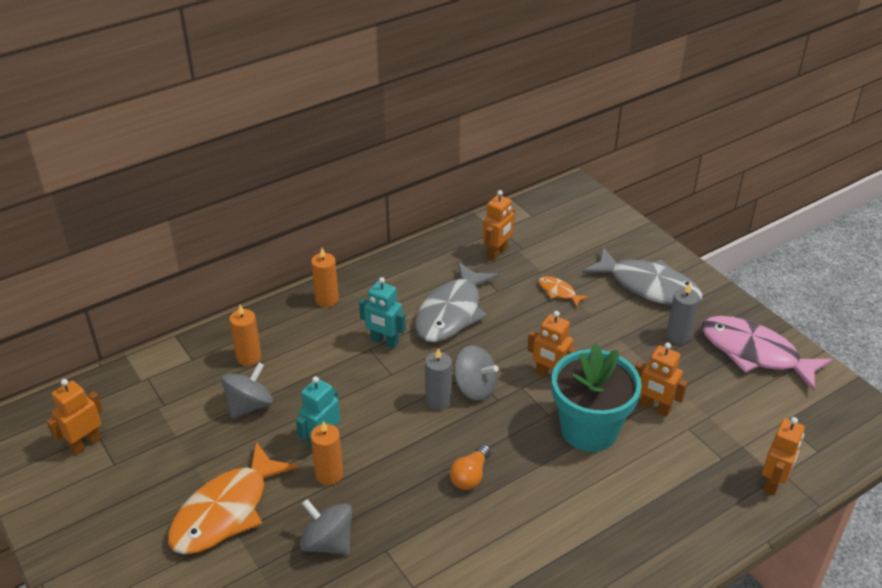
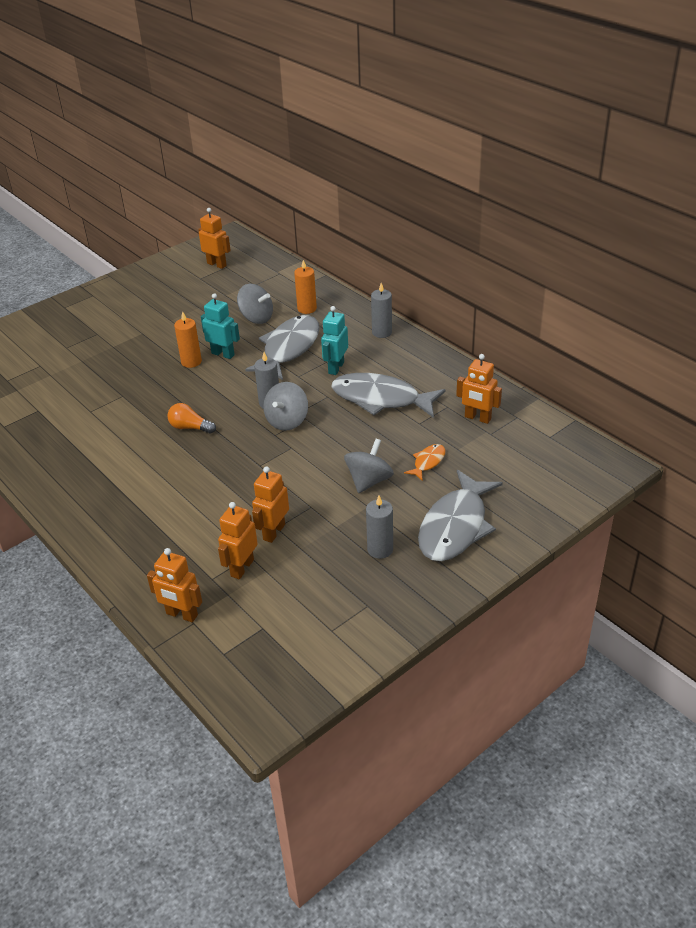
camera: 85 degrees right, 0 degrees up
orange fish [168,442,298,554] -> none
grey spinning top [300,499,352,555] -> grey spinning top moved to [344,439,394,493]
orange candle [311,248,339,307] -> grey candle [371,283,392,338]
orange robot [527,311,577,377] -> orange robot moved to [218,502,258,579]
turquoise flower pot [552,344,642,452] -> none
pink fish [701,316,832,391] -> none
none -> grey fish [245,315,320,380]

